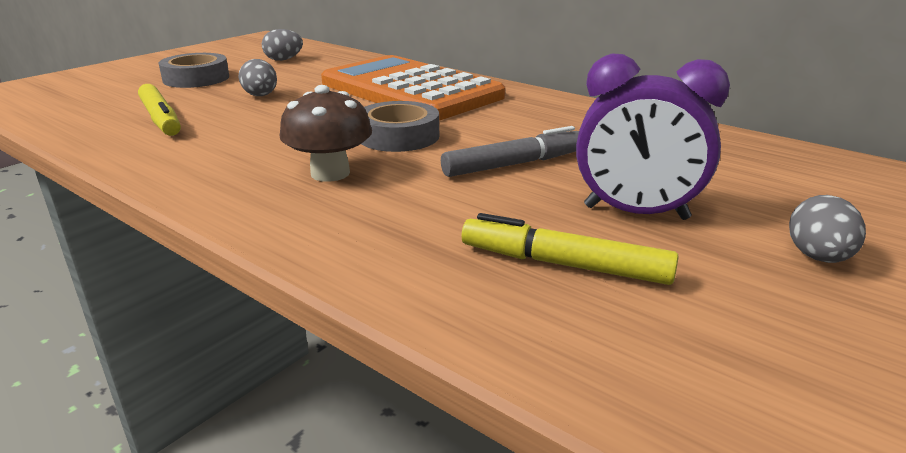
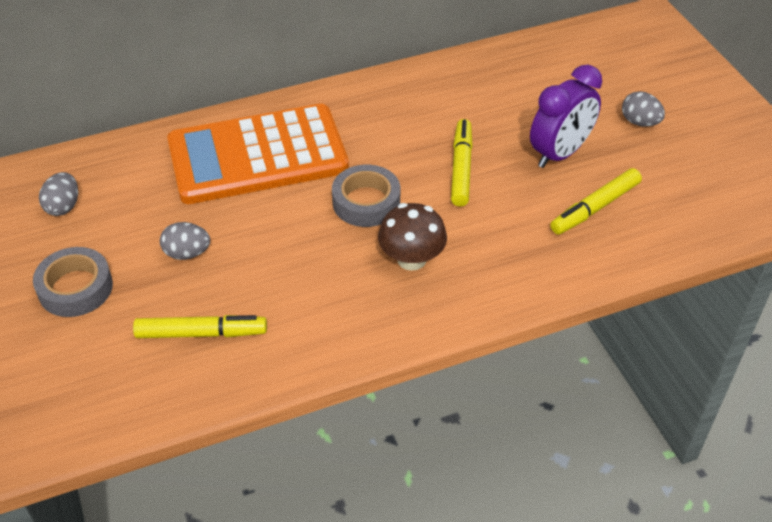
camera: 60 degrees left, 20 degrees up
grey marker [441,126,579,177] -> yellow marker [451,119,473,206]

